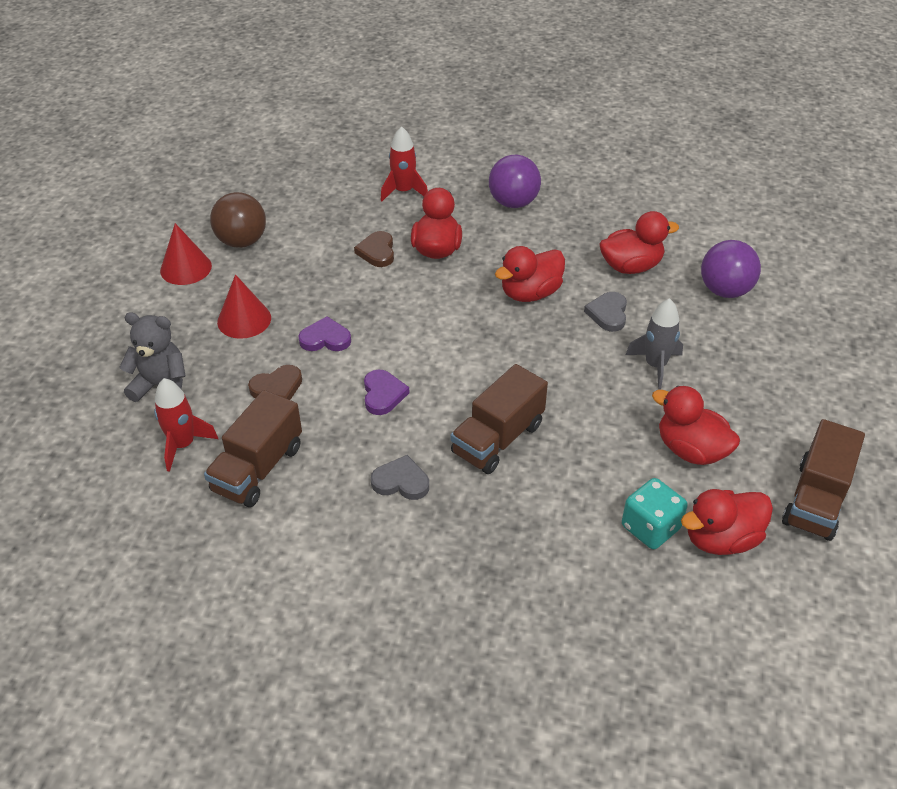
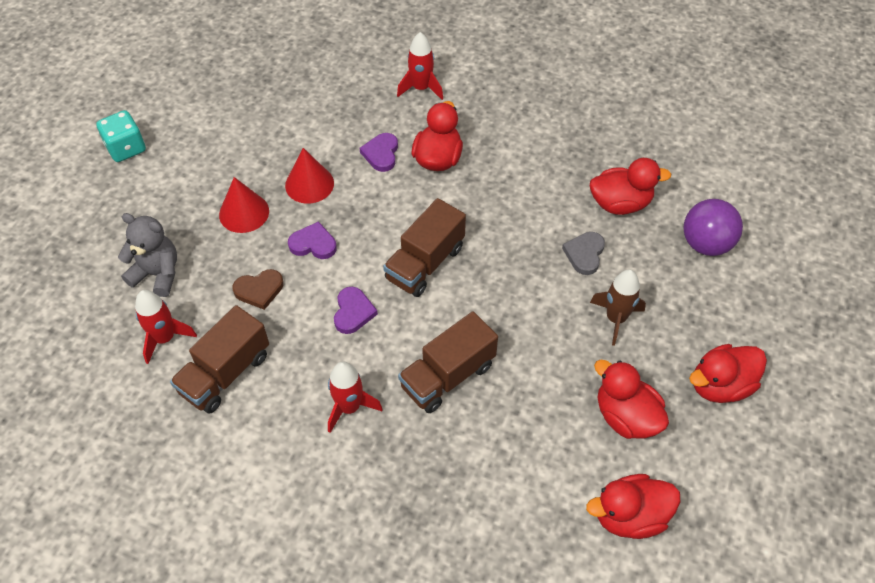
camera: 10 degrees right, 10 degrees up
red cone [160,223,212,285] -> red cone moved to [285,148,334,204]
brown ball [210,192,266,248] -> none
brown heart [354,231,394,267] -> purple heart [360,133,398,172]
grey heart [371,455,429,500] -> red rocket [328,362,383,433]
purple ball [489,154,541,208] -> none
red duck [495,246,565,302] -> red duck moved to [689,344,767,403]
turquoise dice [622,478,688,549] -> turquoise dice moved to [96,110,146,162]
grey rocket [626,298,683,389] -> brown rocket [590,269,646,346]
brown truck [782,419,865,541] -> brown truck moved to [383,198,466,297]

